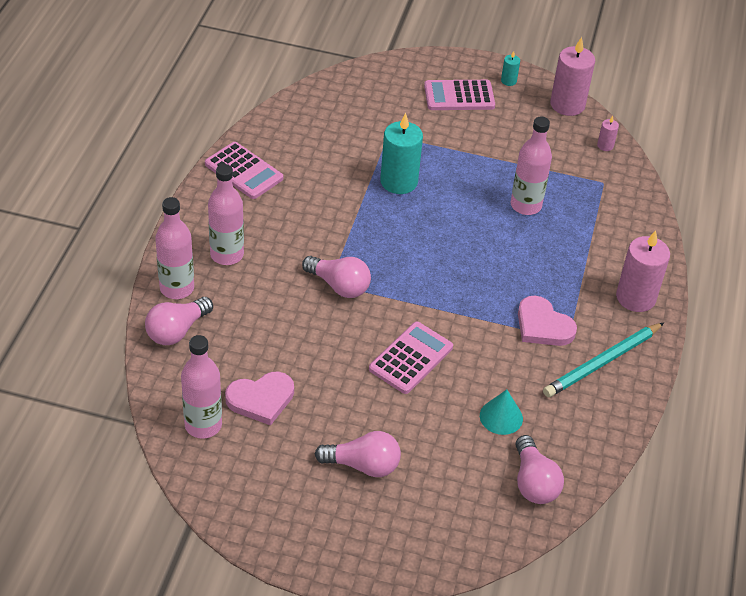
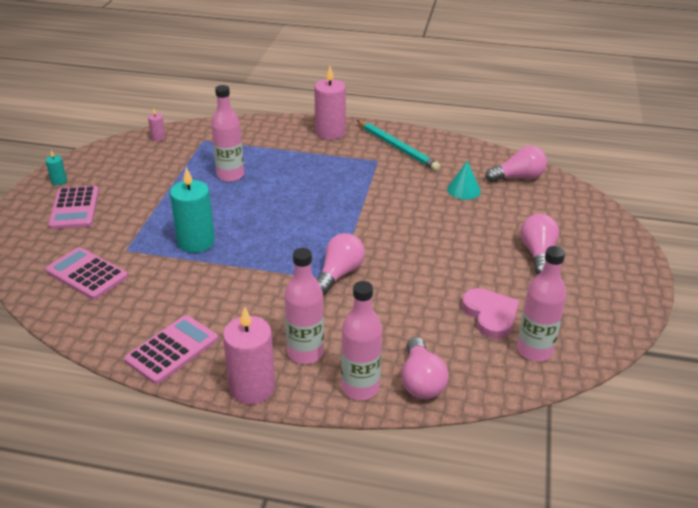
camera: 90 degrees left, 10 degrees down
pink light bulb [145,297,213,345] -> pink light bulb turned 45 degrees clockwise [401,337,449,399]
pink calculator [369,322,453,394] -> pink calculator moved to [45,247,128,300]
pink heart [518,296,577,346] -> none
pink candle [550,37,595,116] -> pink candle moved to [223,307,275,404]

